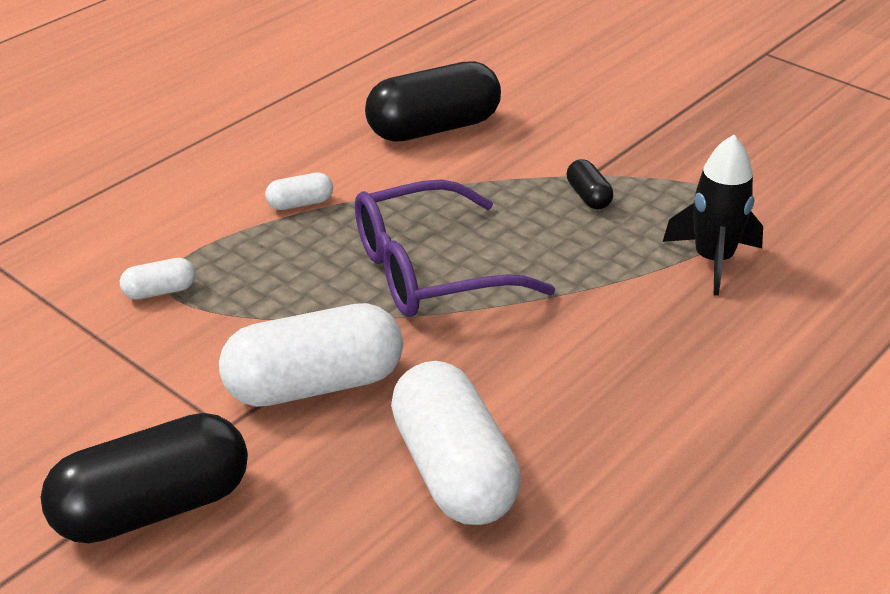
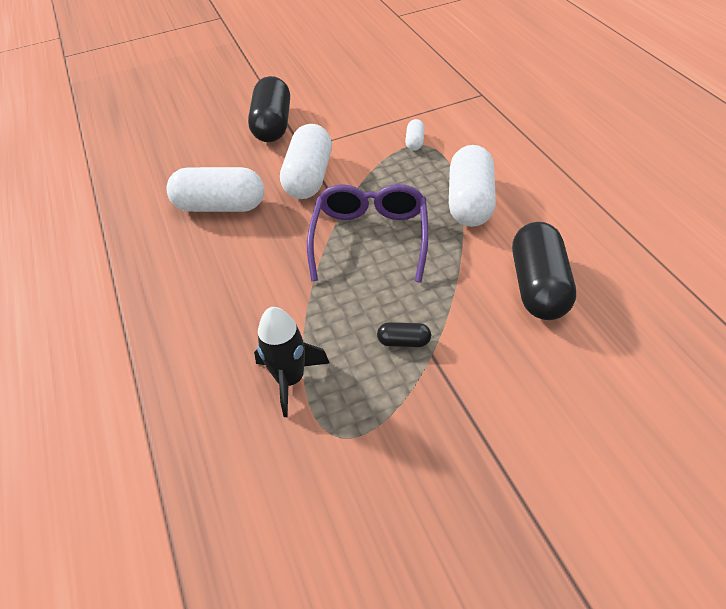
camera: 120 degrees right, 10 degrees up
white capsule [265,173,333,210] -> white capsule [449,145,496,227], size x2.24

